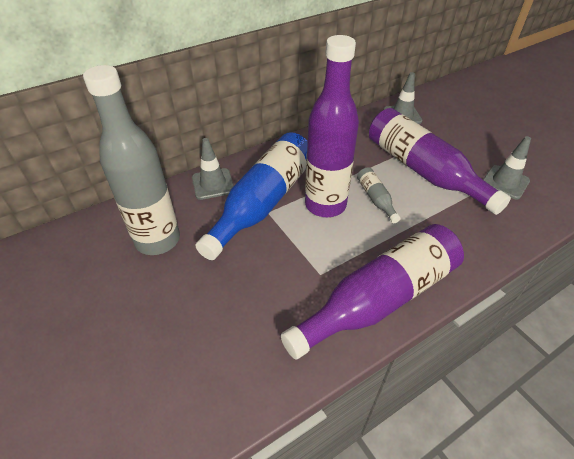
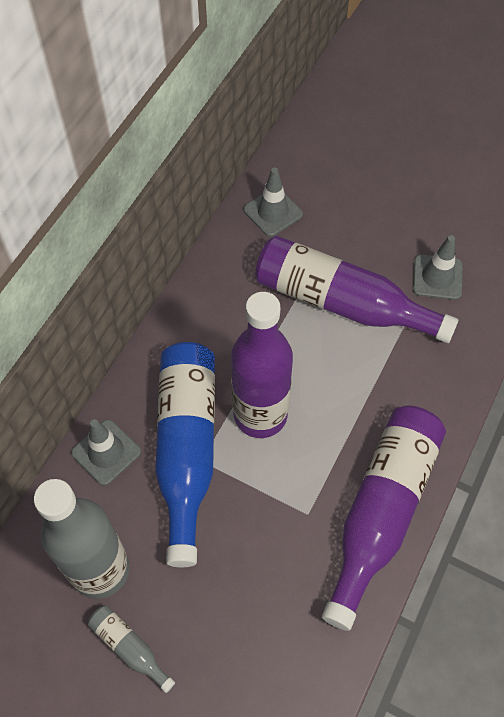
camera: 30 degrees left, 15 degrees up
grey bottle [357,167,401,223] -> grey bottle moved to [88,605,175,693]

